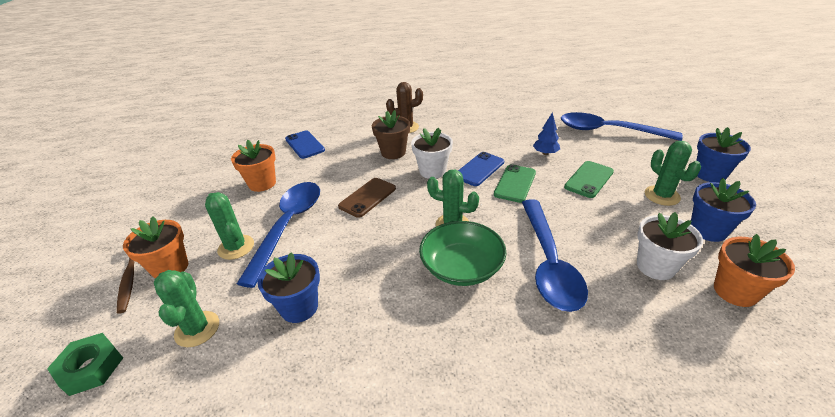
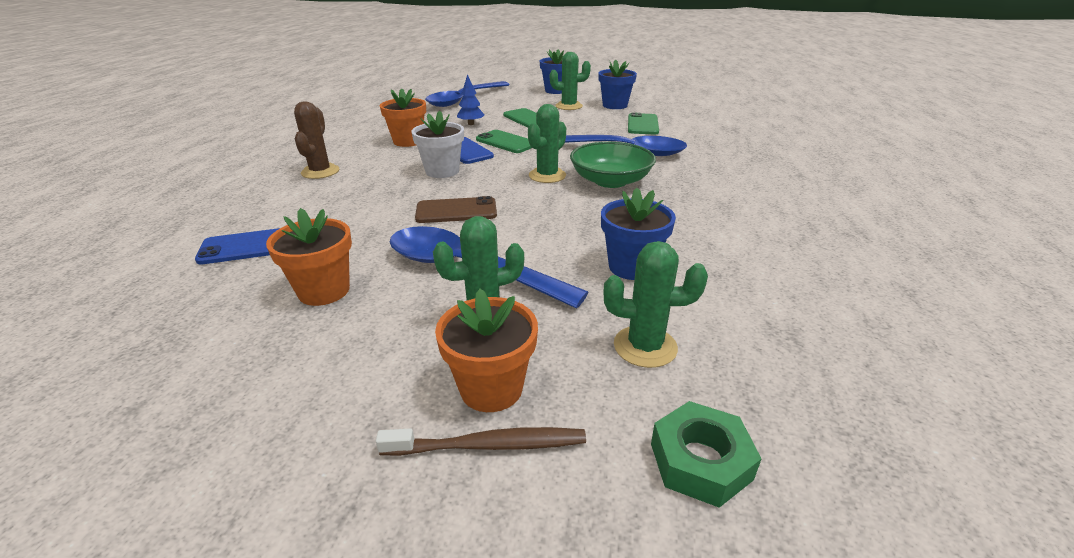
camera: 75 degrees left, 5 degrees down
brown phone [338,178,396,218] -> brown phone turned 60 degrees counterclockwise [415,196,497,223]
brown flower pot [372,110,410,159] -> none
white flower pot [637,212,703,280] -> green phone [628,112,659,134]
orange flower pot [714,234,795,307] -> orange flower pot moved to [380,88,426,147]

